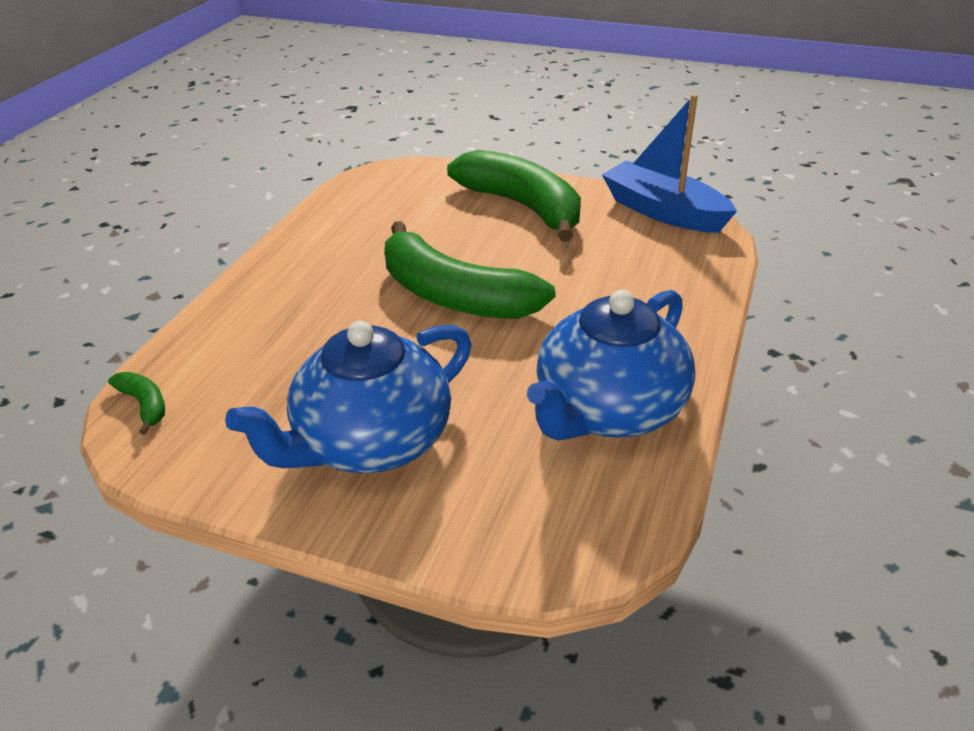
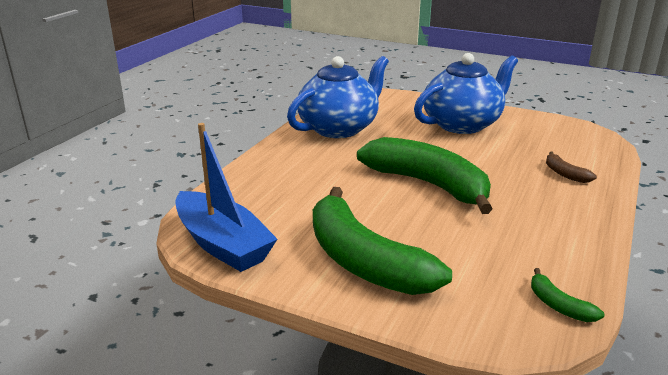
camera: 175 degrees left, 10 degrees down
green banana [108,372,165,435] -> green banana moved to [531,268,605,322]
none -> brown banana [546,151,597,183]

